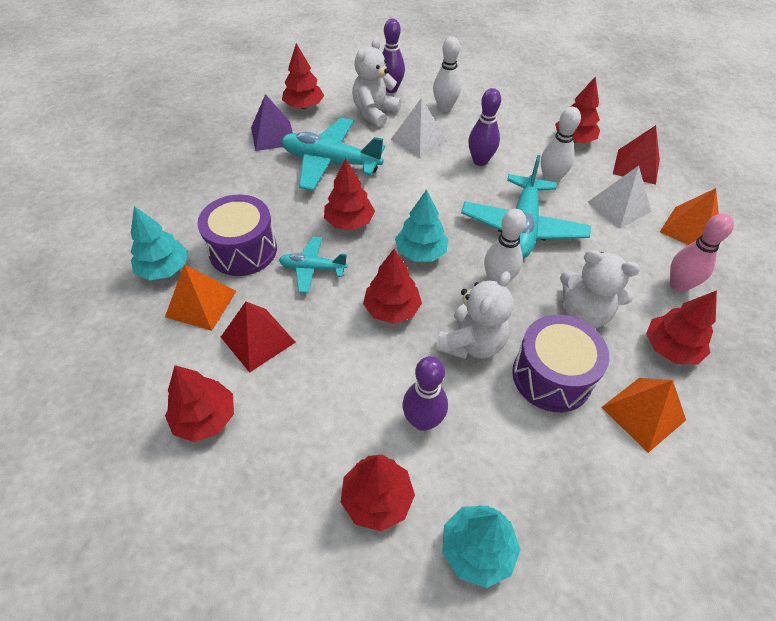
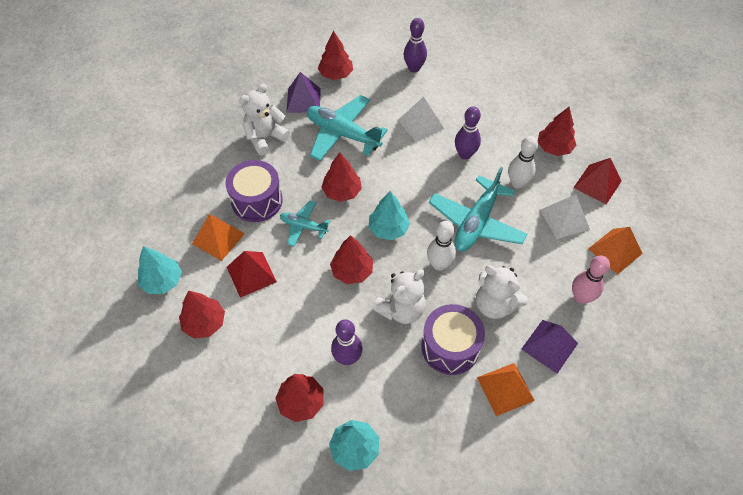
camera: 15 degrees right, 5 degrees up
turquoise tree [131,206,188,281] -> turquoise tree moved to [138,246,182,294]
white teddy bear [352,38,401,127] -> white teddy bear moved to [239,84,290,156]
white bowling pin [433,36,461,112] -> none
red tree [646,290,717,365] -> purple pyramid [521,320,578,374]

